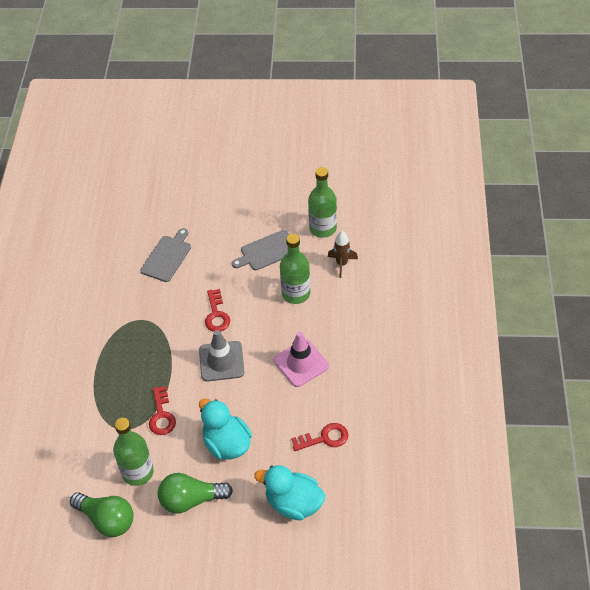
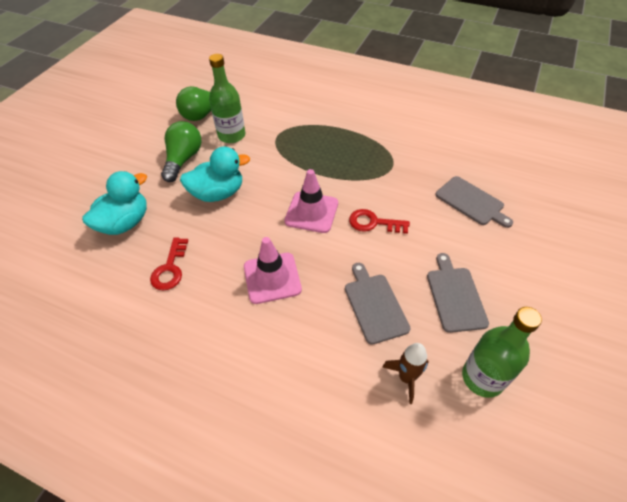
camera: 110 degrees right, 0 degrees up
red key [149,386,176,435] -> none
grey traffic cone [199,330,244,382] -> pink traffic cone [284,169,338,233]
green bottle [280,234,310,304] -> grey cutting board [345,263,410,345]

